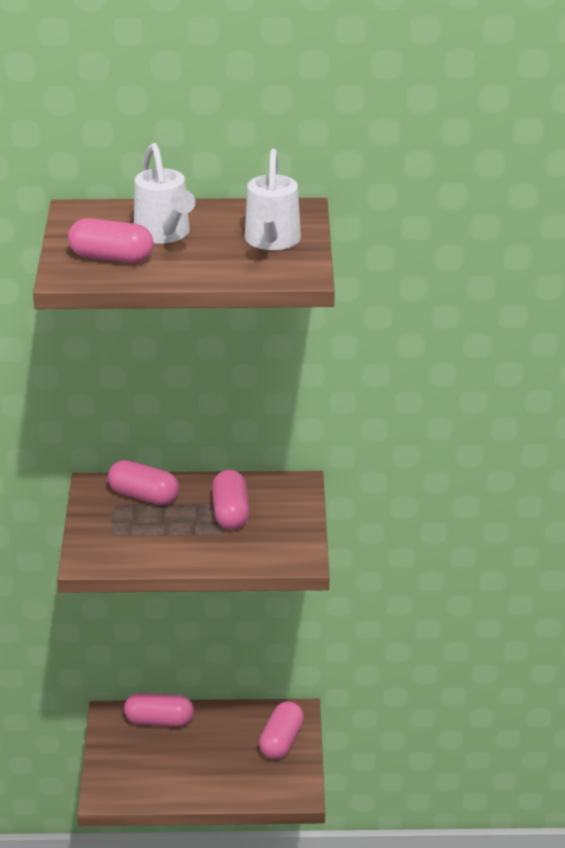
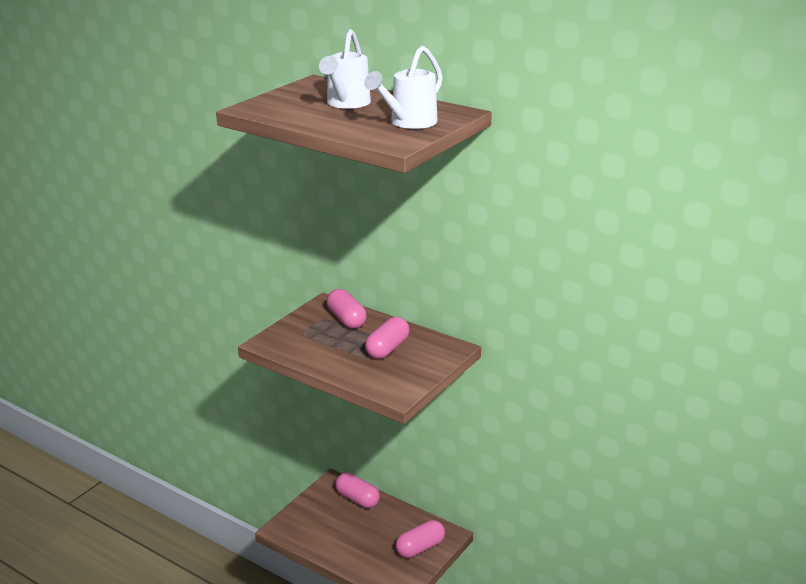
camera: 35 degrees right, 5 degrees down
pink capsule [68,218,154,263] -> none

